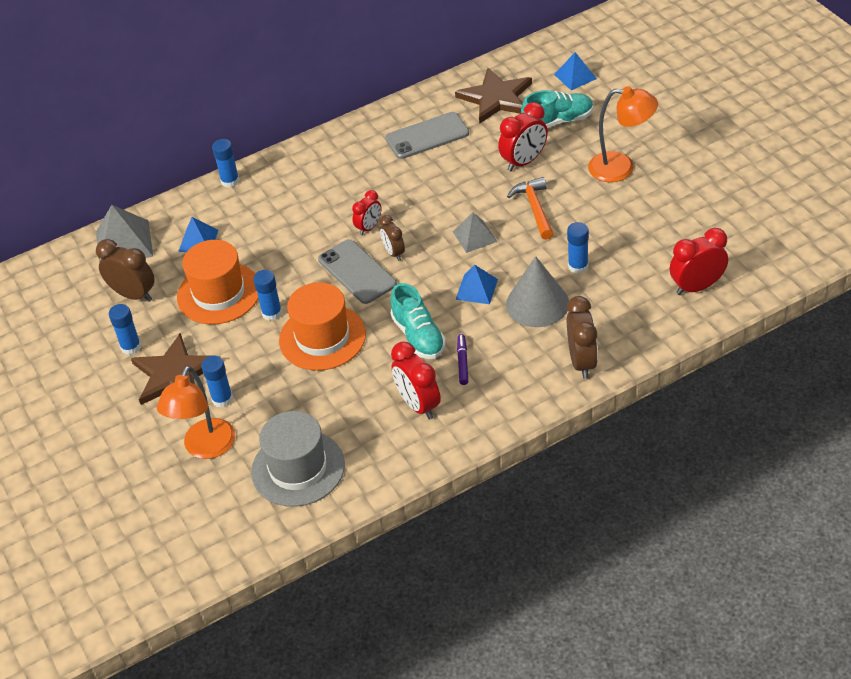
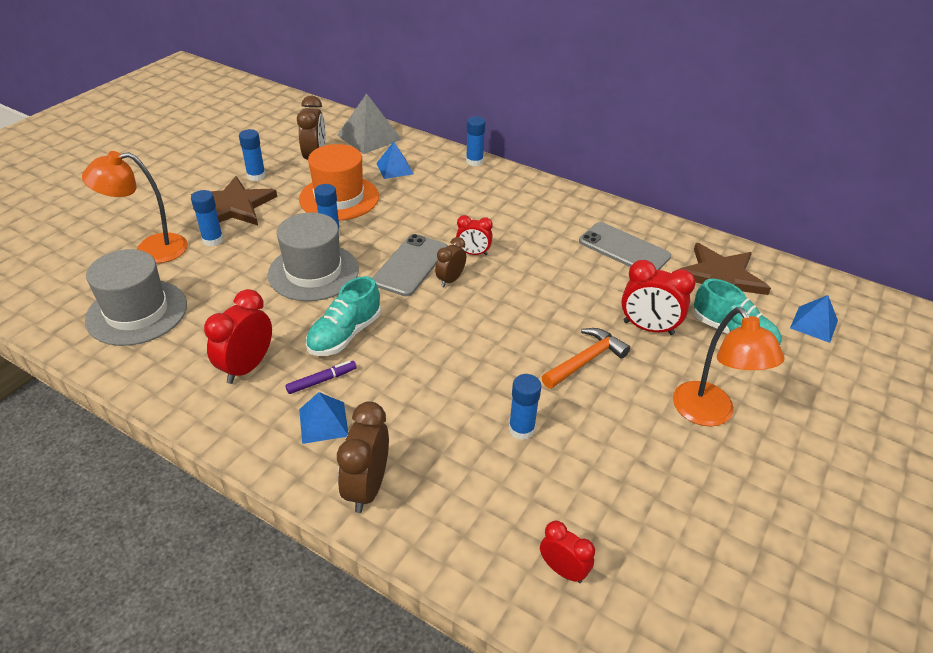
camera: 55 degrees right, 5 degrees down
orange hat [279,282,366,371] -> grey hat [268,212,359,301]
grey pyramid [453,212,497,253] -> none
blue pyramid [456,265,498,304] -> blue pyramid moved to [299,392,348,444]
grey cone [506,256,569,327] -> none
brown clock [566,296,598,379] -> brown clock turned 135 degrees clockwise [337,402,389,513]
red clock [670,228,728,295] -> red clock [540,521,595,583], size x0.62

